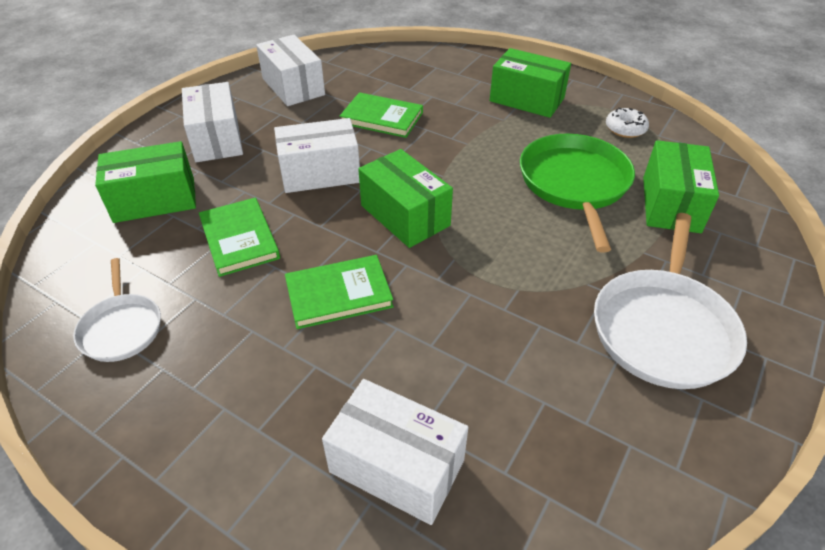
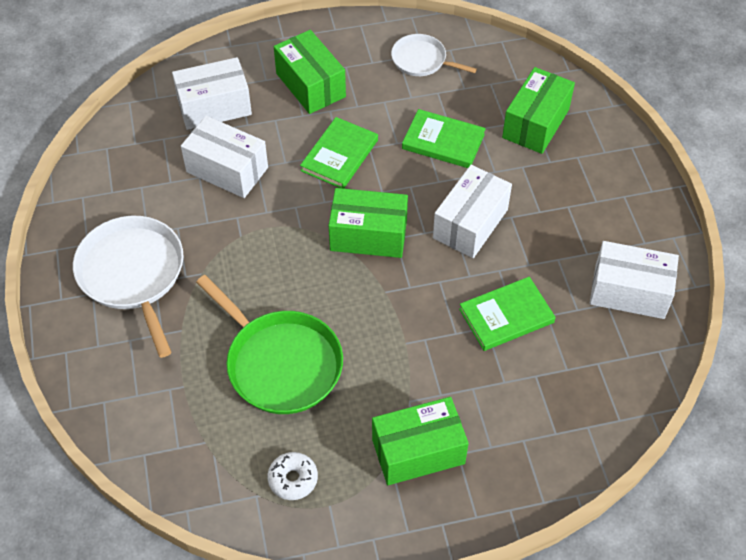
camera: 135 degrees right, 10 degrees up
white box [182,82,243,162] -> white box moved to [181,116,268,198]
green box [643,140,719,233] -> green box moved to [274,30,346,114]

